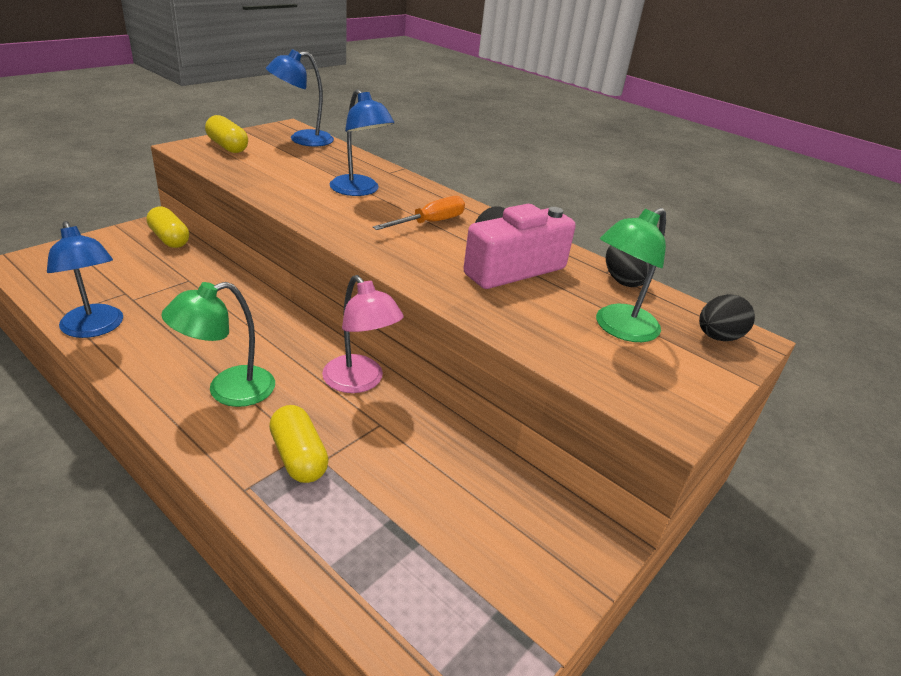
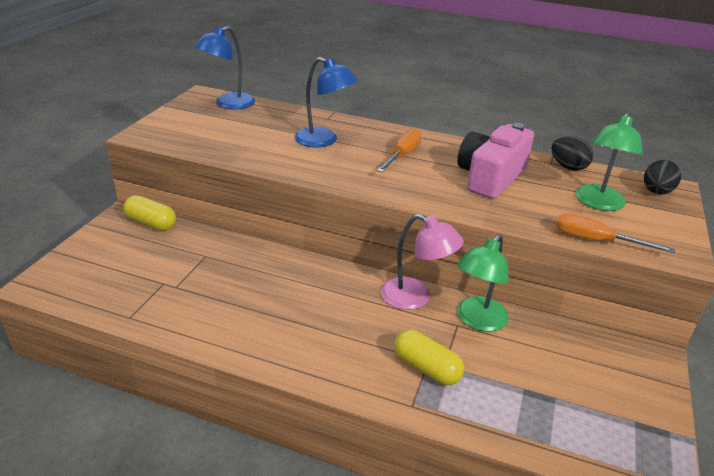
camera: 20 degrees left, 0 degrees up
blue lamp [47,221,123,338] -> none
green lamp [161,282,275,407] -> green lamp moved to [457,234,509,332]
yellow capsule [205,115,248,153] -> none
none -> orange screwdriver [556,213,675,253]

